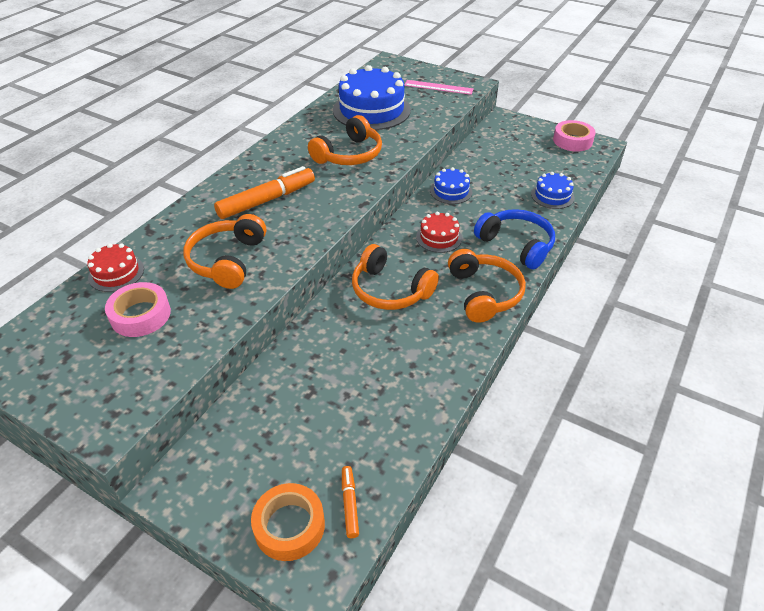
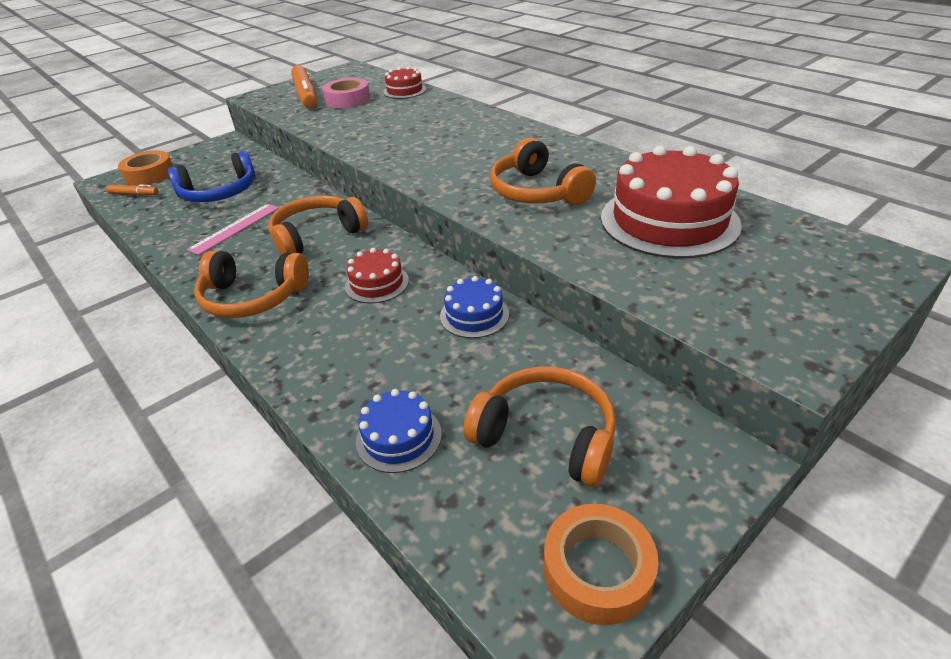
camera: 110 degrees right, 5 degrees down
orange headphones [183,214,266,289] -> orange headphones moved to [463,366,616,487]
orange marker [214,166,315,219] -> orange marker moved to [291,65,317,108]
blue cake [333,65,411,130] -> red cake [601,145,742,258]
pink ruler [404,80,474,95] -> pink ruler moved to [187,204,279,255]
blue headphones [474,209,555,270] -> blue headphones moved to [168,151,256,202]
pink tape [553,120,595,152] -> orange tape [544,504,659,625]

